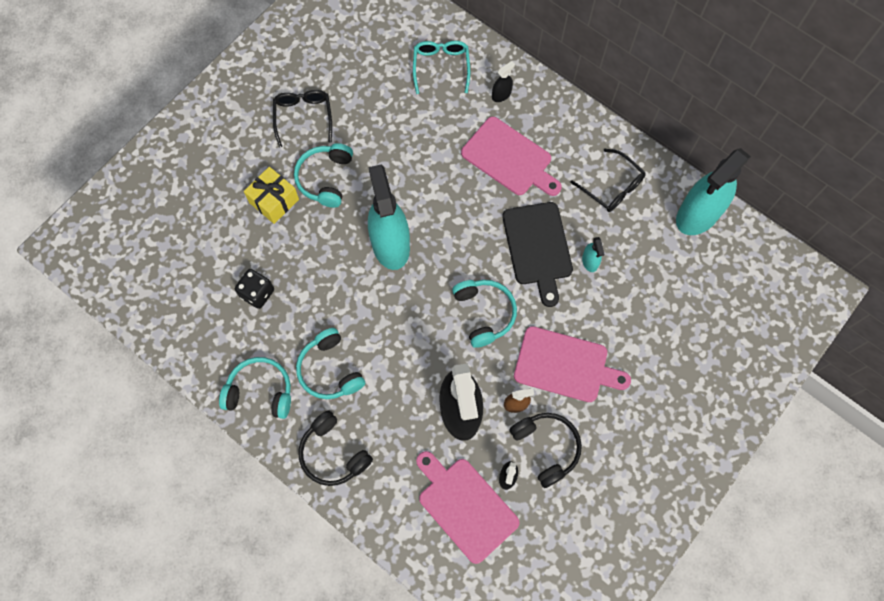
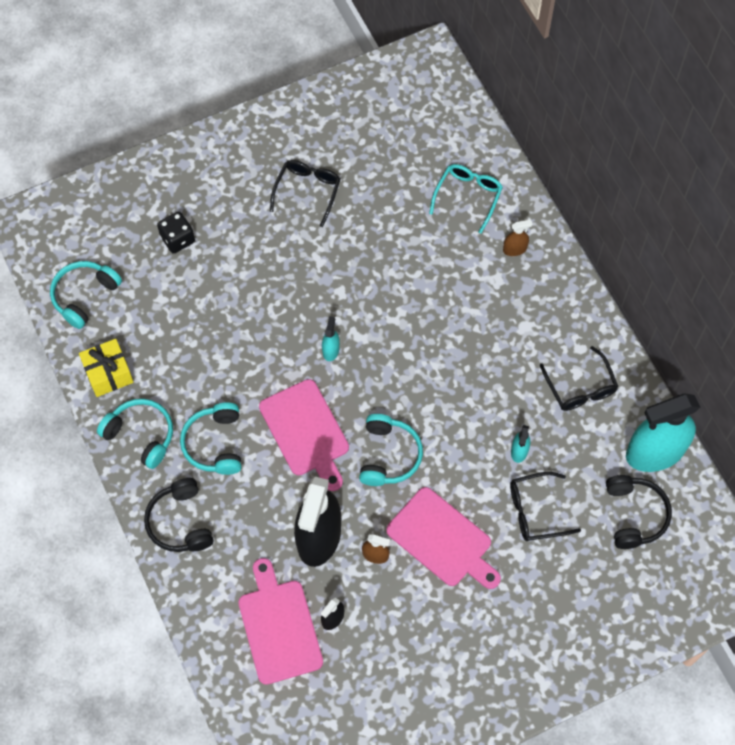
camera: 25 degrees right, 5 degrees down
black dice [235,269,274,309] -> black dice moved to [157,212,195,253]
yellow gift [244,167,299,224] -> yellow gift moved to [79,339,134,397]
turquoise headphones [294,143,353,208] -> turquoise headphones moved to [50,261,122,329]
turquoise spray bottle [368,165,410,270] -> turquoise spray bottle [322,316,340,361], size x0.42
pink cutting board [461,117,562,196] -> pink cutting board moved to [259,379,349,491]
black spray bottle [492,61,515,102] -> brown spray bottle [503,220,532,256]
black cutting board [503,202,573,307] -> none
black headphones [509,413,582,488] -> black headphones moved to [606,475,672,549]
none -> black glasses [510,472,581,541]

